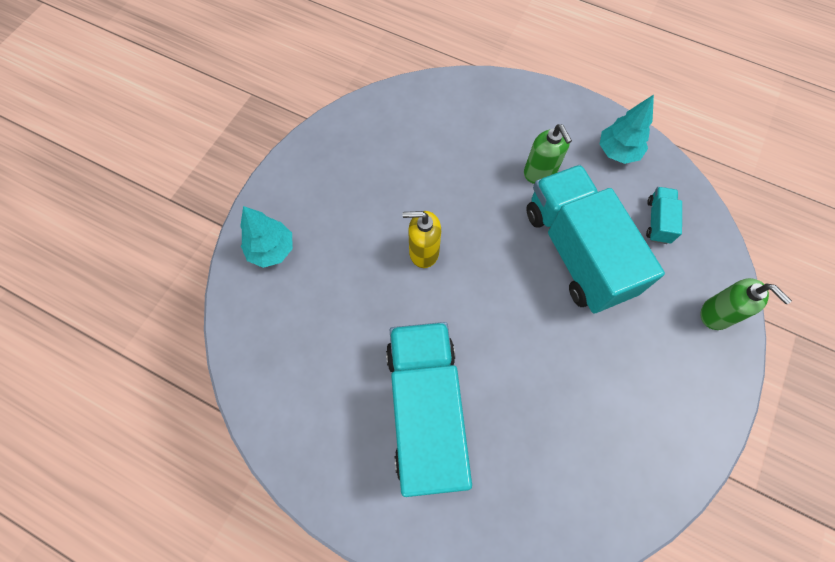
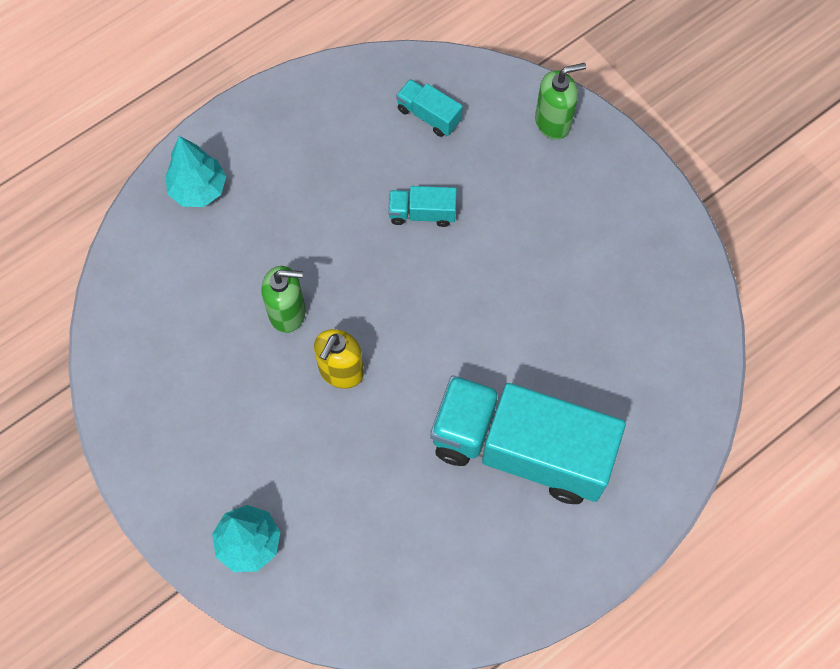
camera: 65 degrees left, 0 degrees up
green soap dispenser [524,124,572,184] -> green soap dispenser moved to [261,266,306,333]
turquoise truck [526,165,665,313] -> turquoise truck [388,186,457,227], size x0.41
turquoise tree [599,95,654,164] -> turquoise tree moved to [165,136,226,207]

